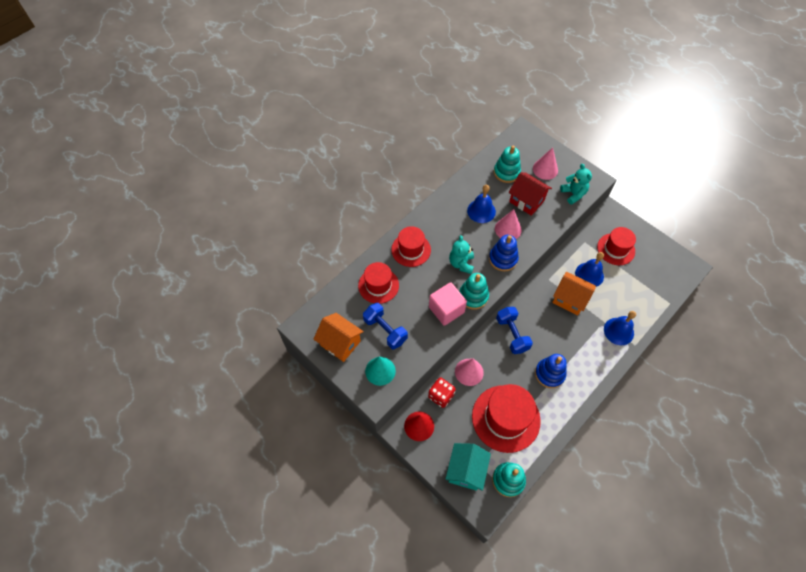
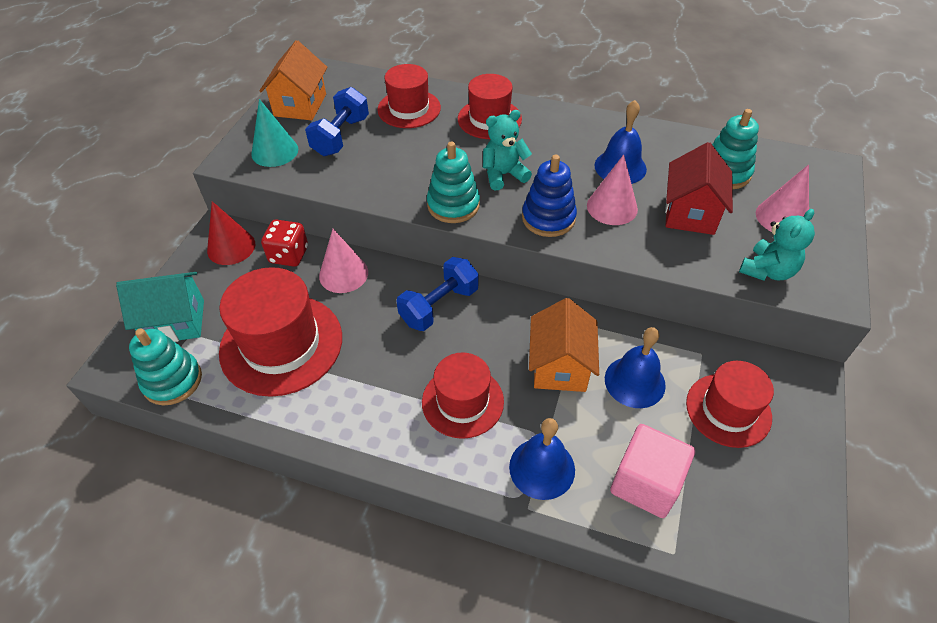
camera: 65 degrees right, 10 degrees down
pink cube [429,282,467,326] -> pink cube moved to [610,424,695,518]
blue stacking toy [535,354,567,388] -> none
none -> red hat [422,352,504,439]

